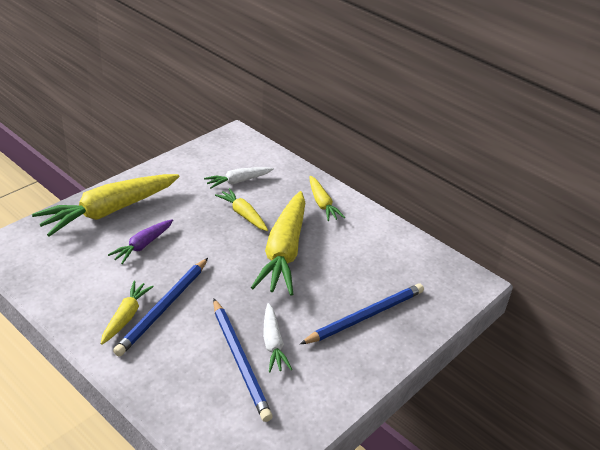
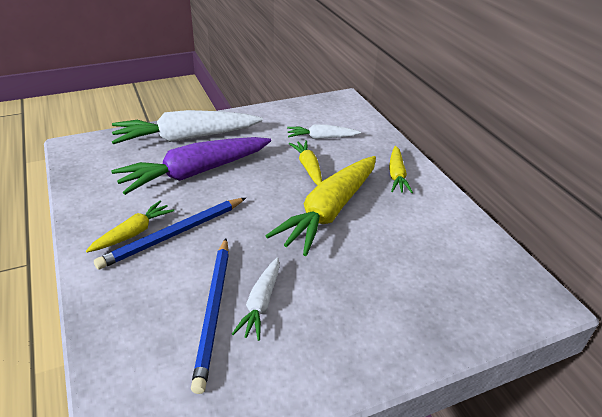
camera: 25 degrees right, 0 degrees up
yellow carrot [32,174,179,237] -> white carrot [112,110,263,144]
purple carrot [108,219,173,264] -> purple carrot [111,137,271,195], size x1.97
blue pencil [300,283,424,344] -> none

